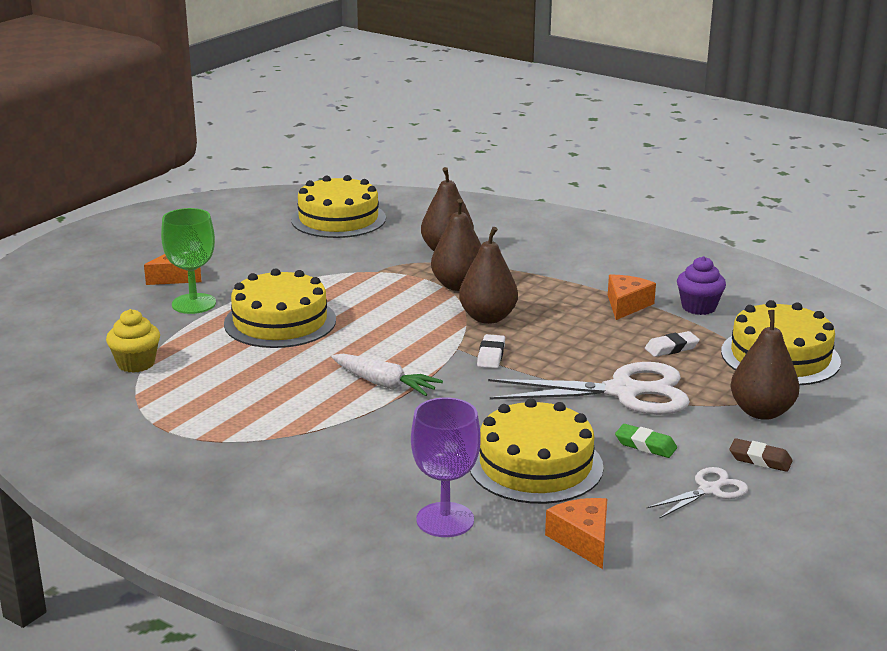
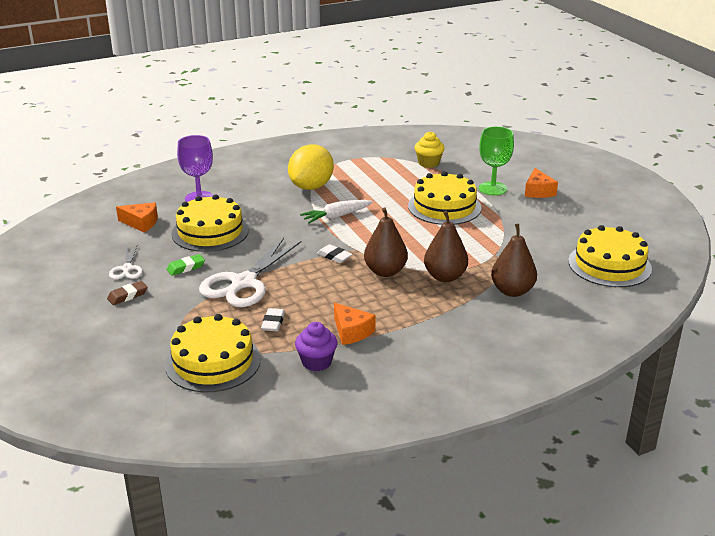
camera: 120 degrees right, 5 degrees up
brown pear [731,310,800,420] -> none
none -> yellow lemon [288,144,334,190]

